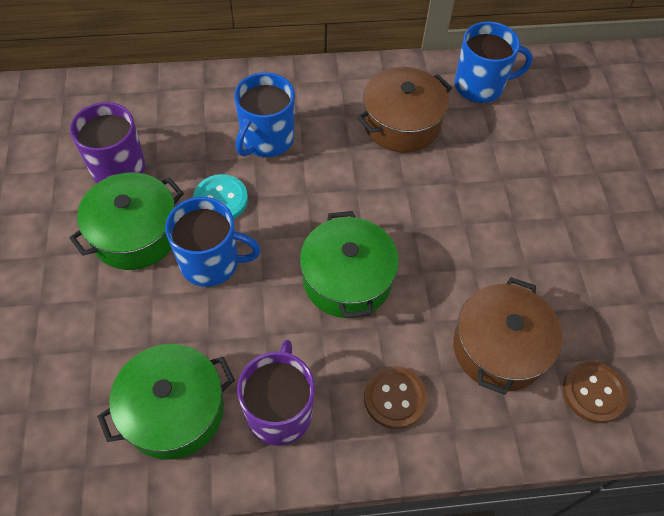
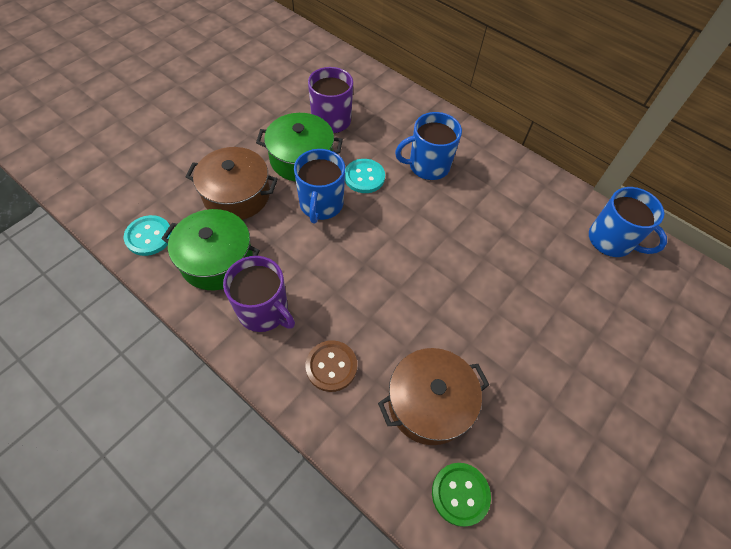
camera: 45 degrees right, 0 degrees up
blue mug [165,197,261,287] -> blue mug turned 45 degrees clockwise [294,149,345,223]
purple mug [237,340,315,446] -> purple mug turned 75 degrees clockwise [223,256,295,332]
green pot [300,211,399,318] -> none
brown pot [357,67,452,153] -> brown pot moved to [185,147,278,220]
brown button [563,361,628,423] -> green button [432,463,491,527]
none -> turquoise button [124,215,172,256]

